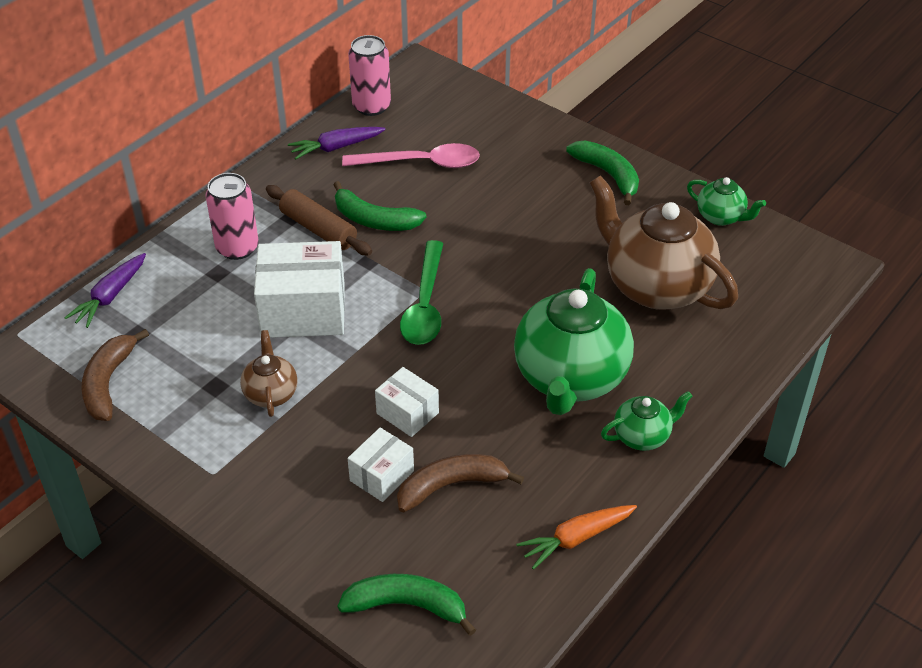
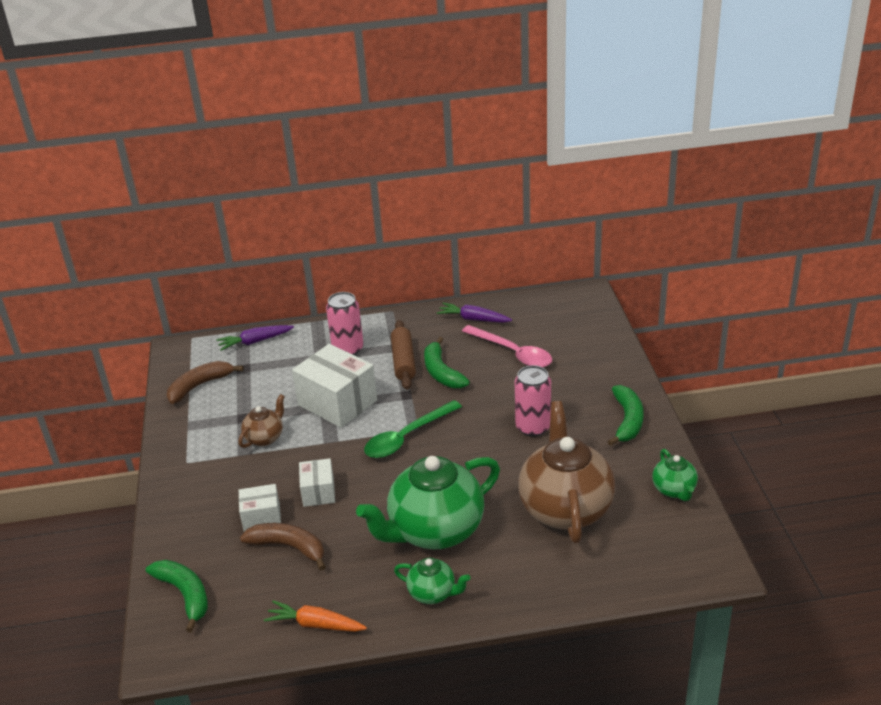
camera: 45 degrees right, 10 degrees down
pink can [348,35,391,116] -> pink can moved to [515,365,551,437]

